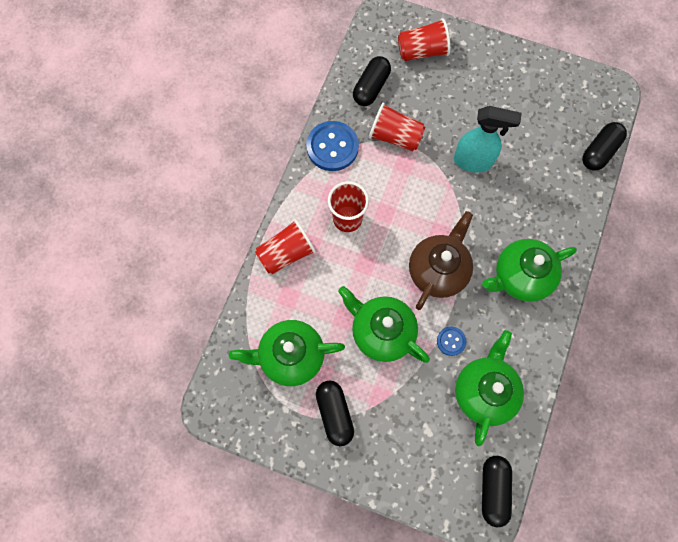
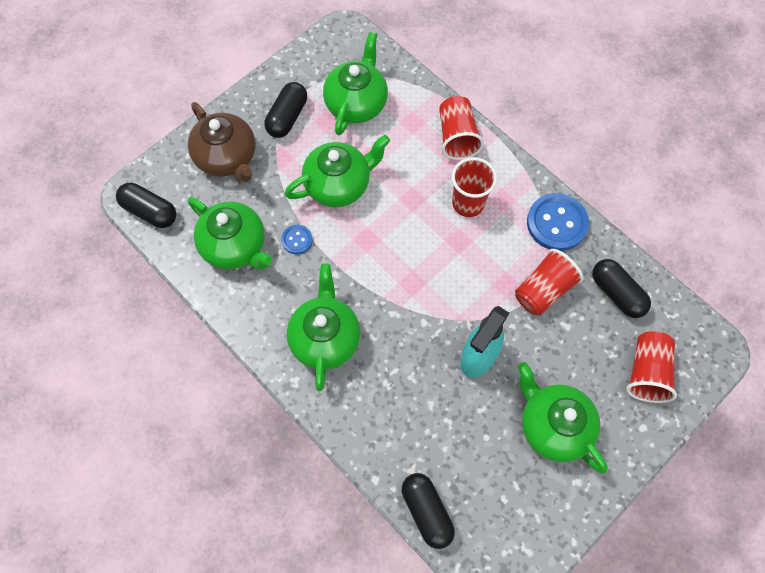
camera: 115 degrees right, 5 degrees down
black capsule [316,380,354,446] -> black capsule turned 75 degrees counterclockwise [265,82,307,138]
brown teapot [409,211,473,310] -> brown teapot moved to [188,102,255,182]
none -> green teapot [518,362,608,474]

